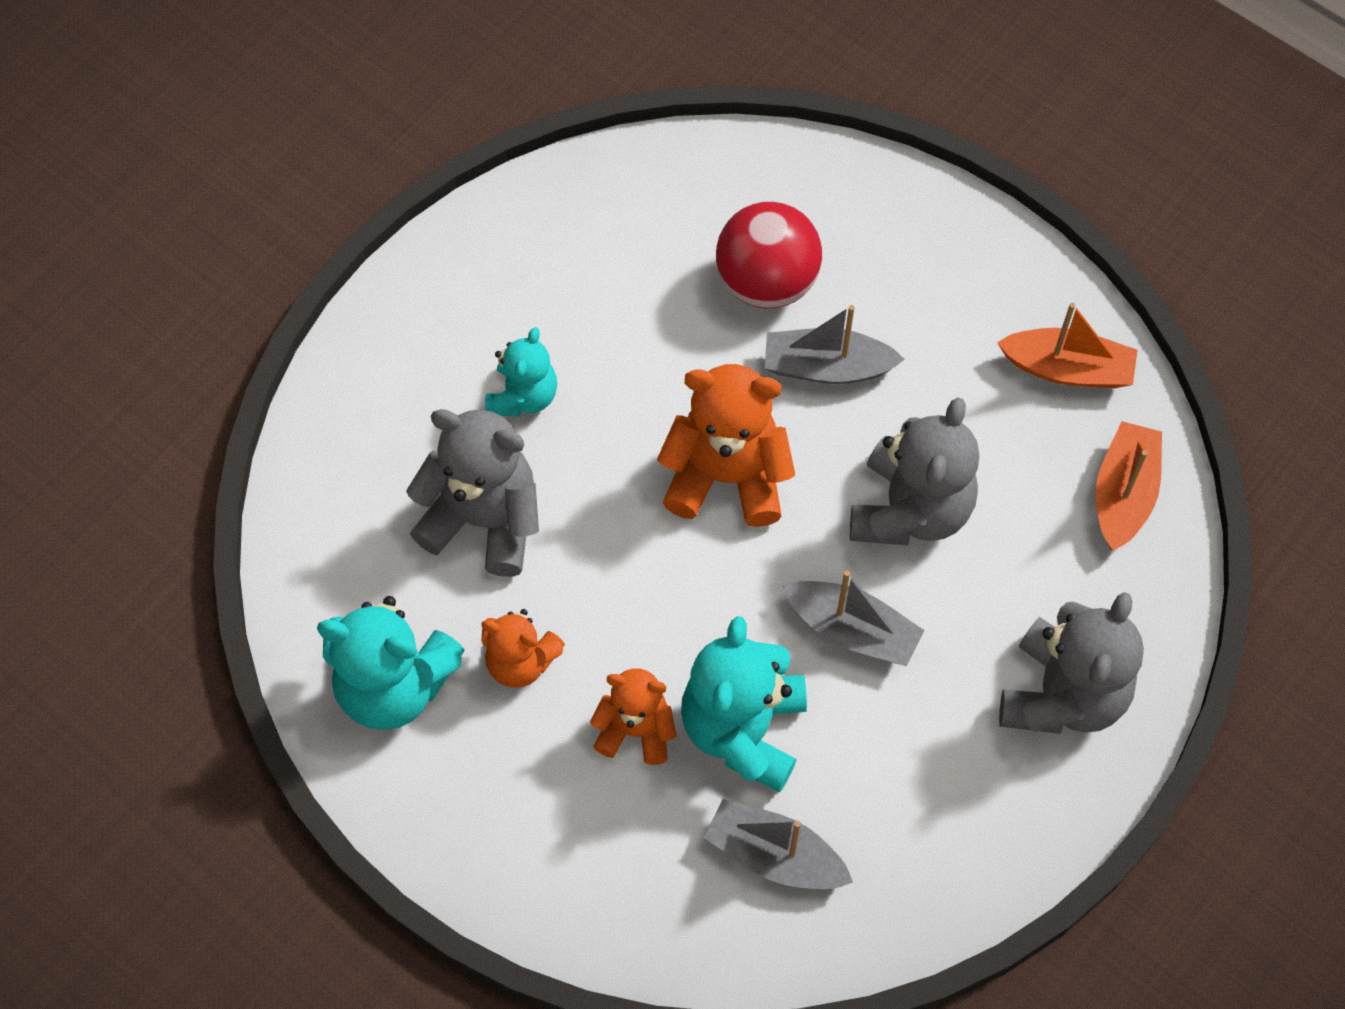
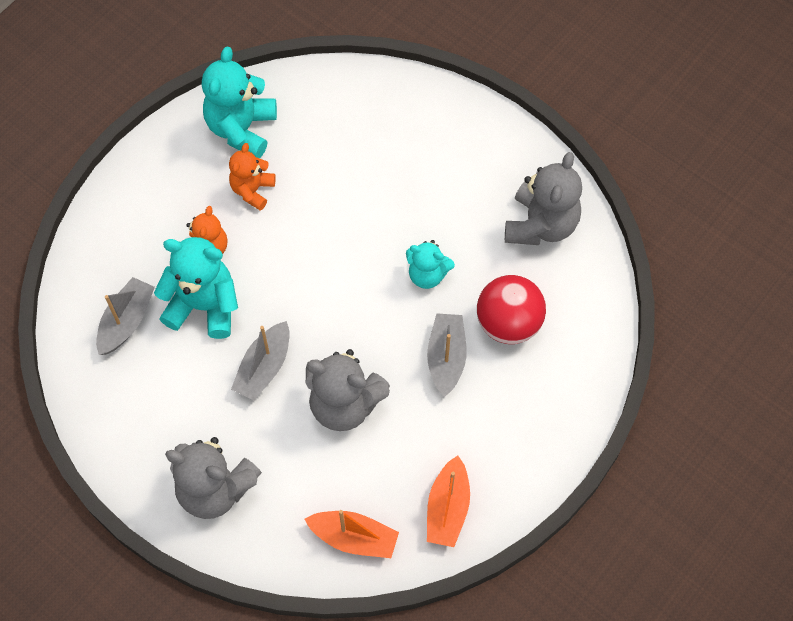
camera: 90 degrees right, 0 degrees up
grey teddy bear [406,409,539,577] -> grey teddy bear moved to [505,152,582,245]
turquoise teddy bear [485,327,557,417] -> turquoise teddy bear moved to [406,240,455,289]
orange teddy bear [657,364,795,527] -> none

